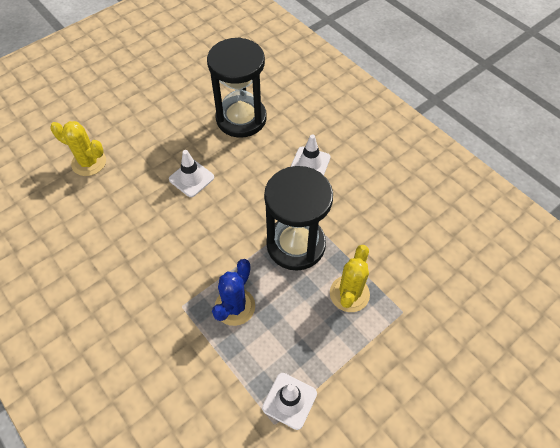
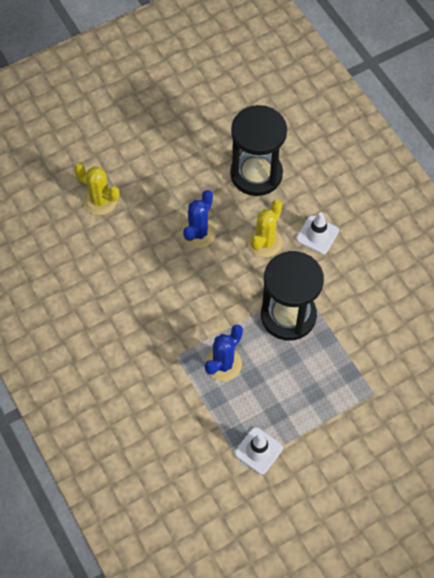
camera: 10 degrees right, 5 degrees up
white traffic cone [169,150,214,197] -> blue cactus [181,190,216,248]
yellow cactus [330,245,370,312] -> yellow cactus moved to [248,200,283,257]

